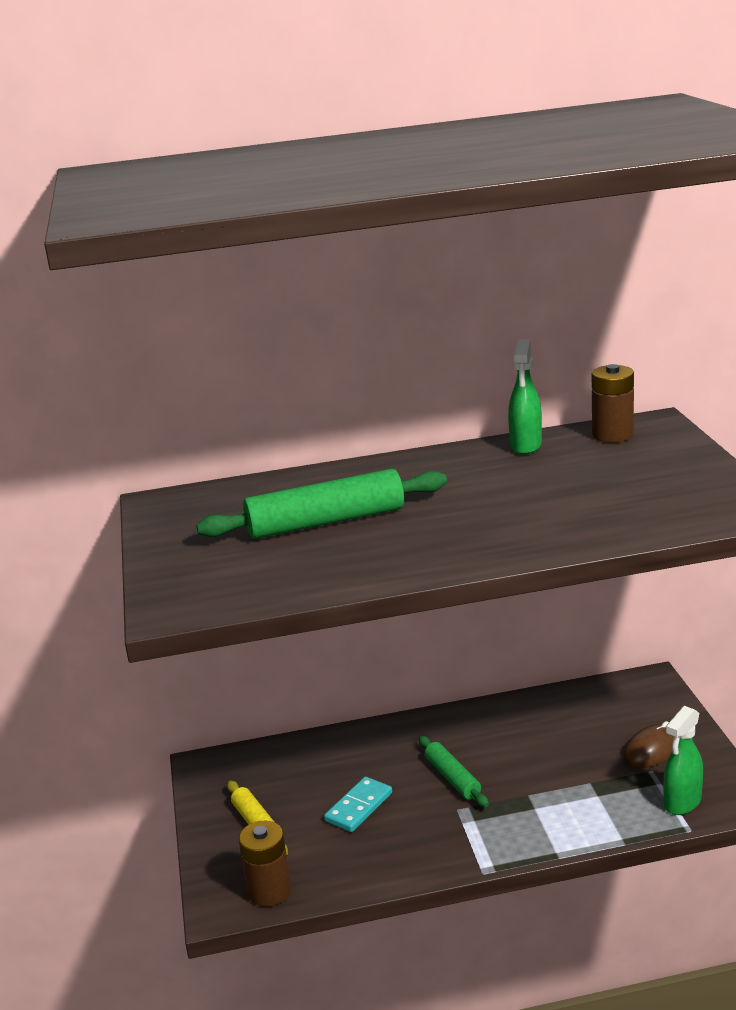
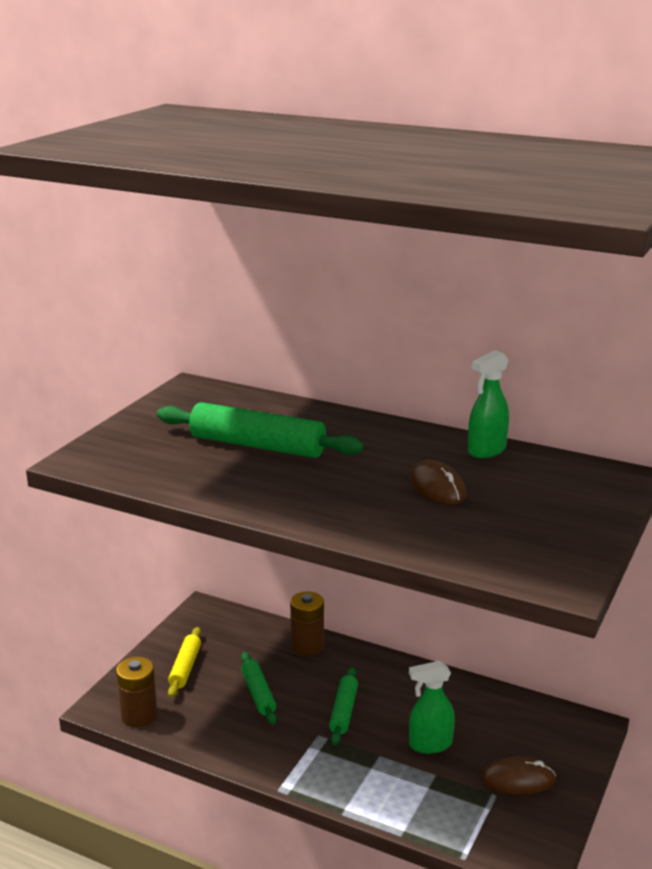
camera: 35 degrees right, 0 degrees up
turquoise domino [324,777,392,832] -> green rolling pin [241,652,277,725]
brown battery [592,364,634,443] -> brown battery moved to [290,591,324,656]
green spray bottle [663,706,703,815] -> green spray bottle moved to [409,661,455,754]
none -> brown mouse [410,459,467,505]

